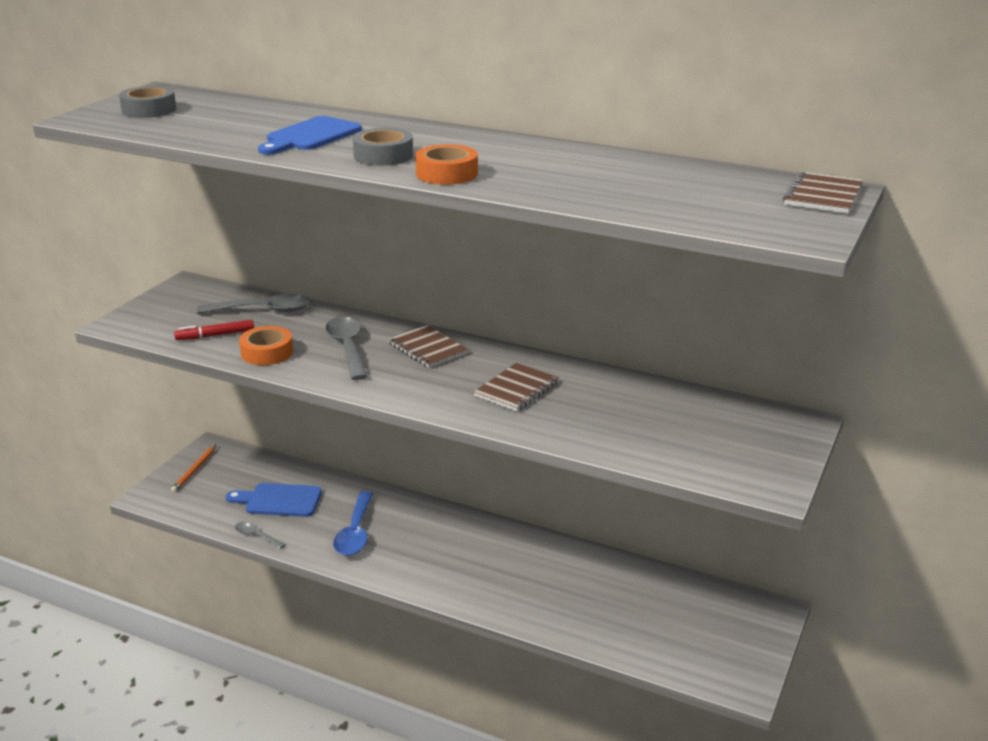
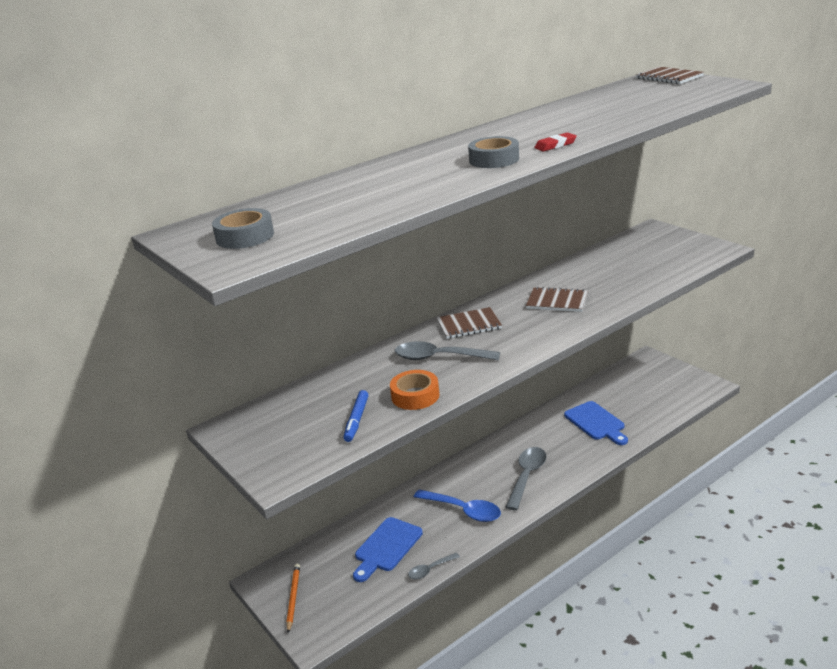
camera: 60 degrees left, 0 degrees up
orange pencil [171,445,216,492] -> orange pencil turned 135 degrees counterclockwise [286,564,300,633]
red marker [174,320,254,340] -> blue marker [343,390,369,442]
grey spoon [197,294,311,314] -> grey spoon moved to [506,447,546,510]
blue cutting board [258,116,362,155] -> blue cutting board moved to [564,401,628,445]
orange tape [415,144,478,185] -> red eraser [534,133,577,152]
brown notebook [474,363,559,411] -> brown notebook turned 45 degrees counterclockwise [526,287,588,312]

